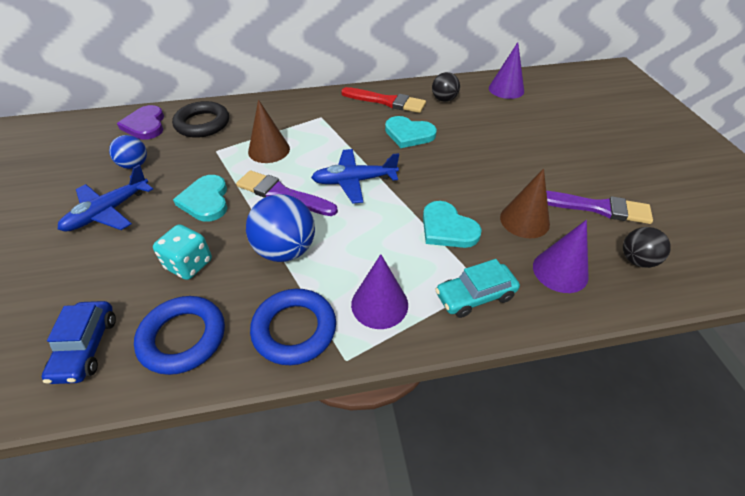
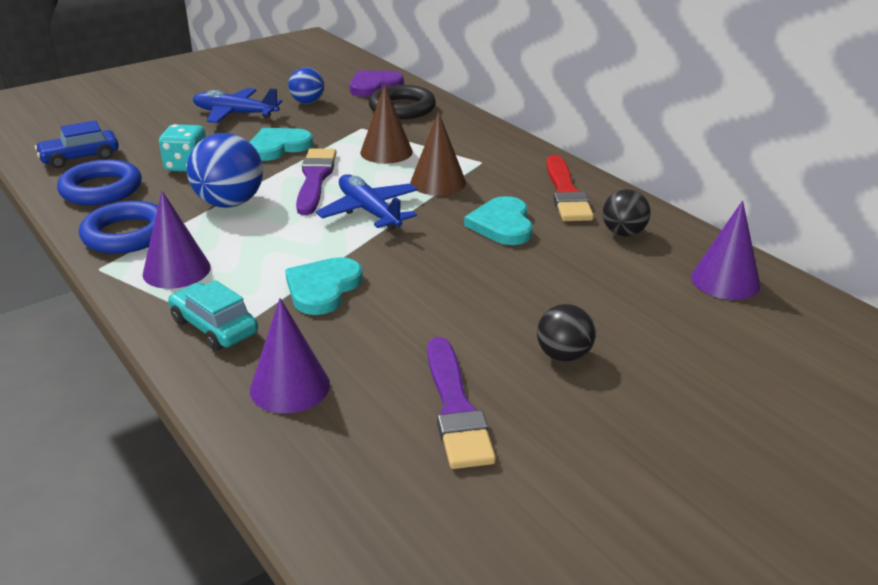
camera: 65 degrees right, 15 degrees down
brown cone [500,168,550,238] -> brown cone moved to [410,111,466,196]
black ball [623,227,671,268] -> black ball moved to [537,304,596,362]

